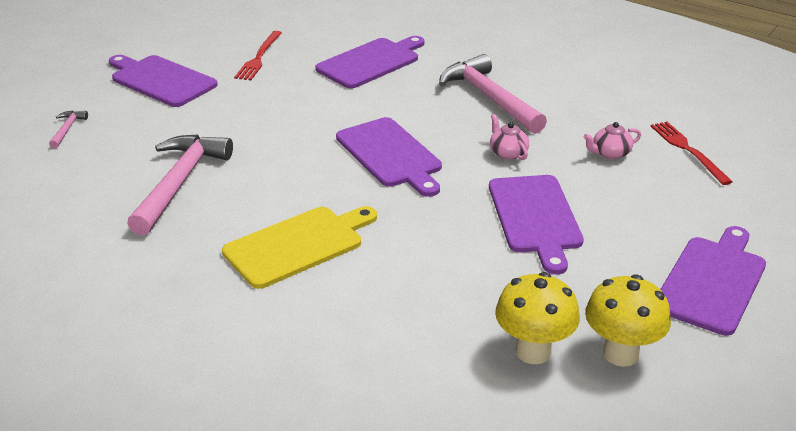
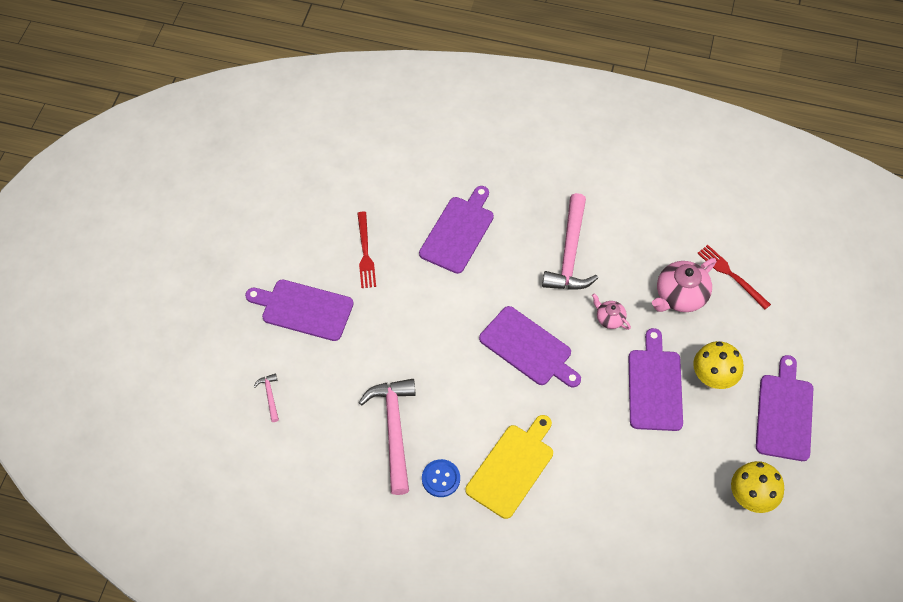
camera: 20 degrees left, 25 degrees up
pink hammer [439,54,547,134] -> pink hammer turned 120 degrees counterclockwise [542,193,598,289]
purple cutting board [489,175,584,274] -> purple cutting board turned 150 degrees counterclockwise [628,328,683,431]
yellow mushroom [495,272,580,364] -> yellow mushroom moved to [693,341,744,389]
pink teapot [583,122,641,159] -> pink teapot [652,258,716,312], size x1.85
none -> blue button [422,459,460,497]

